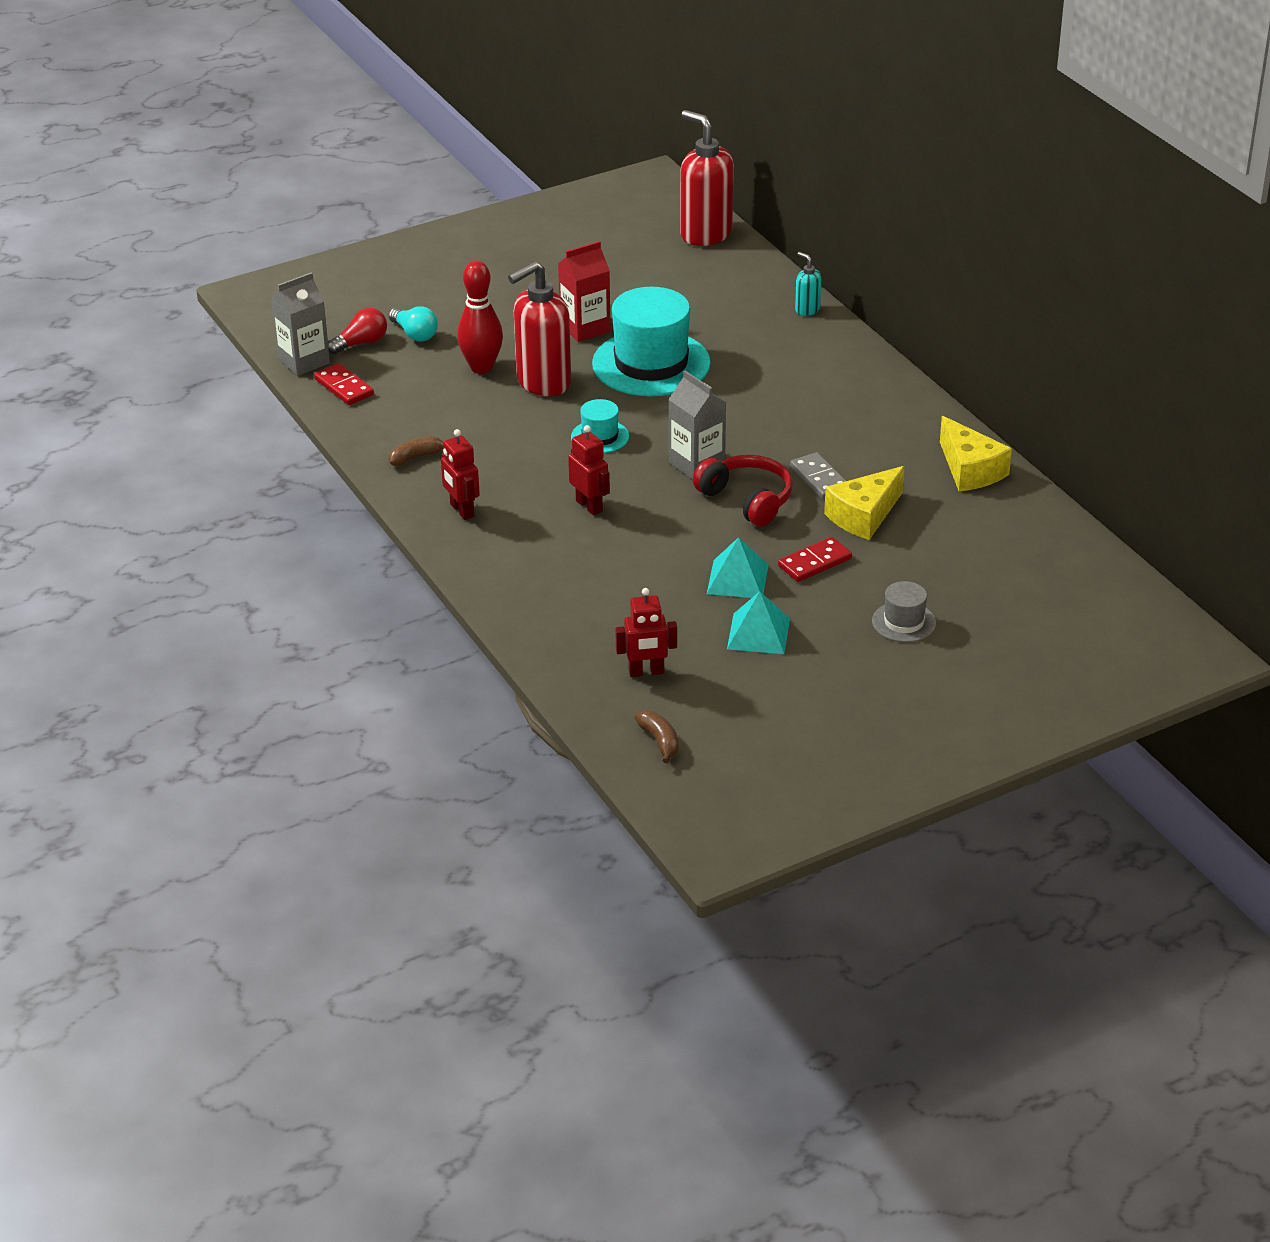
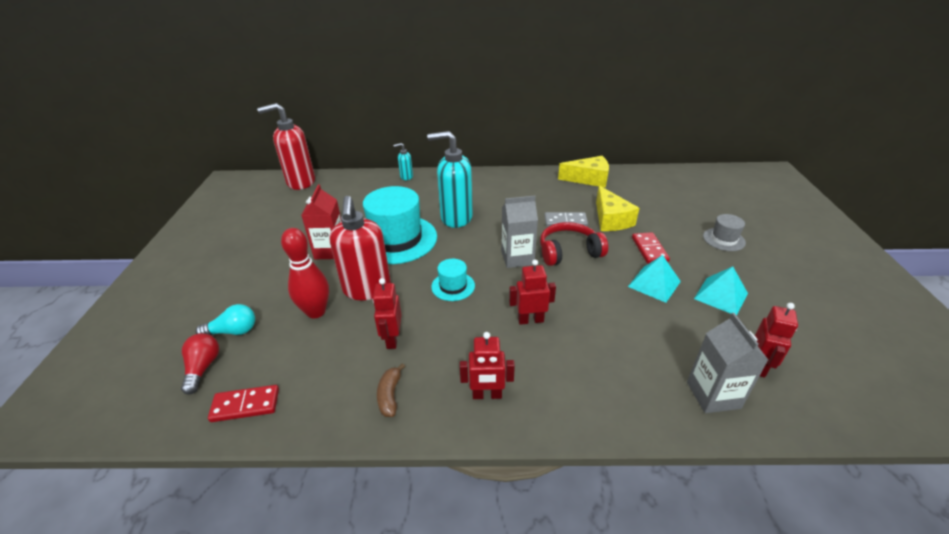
camera: 60 degrees left, 0 degrees up
grey carton [271,272,330,376] -> grey carton moved to [687,313,768,413]
brown banana [634,710,679,763] -> none
none -> red robot [373,278,402,349]
none -> turquoise soap dispenser [427,131,473,228]

